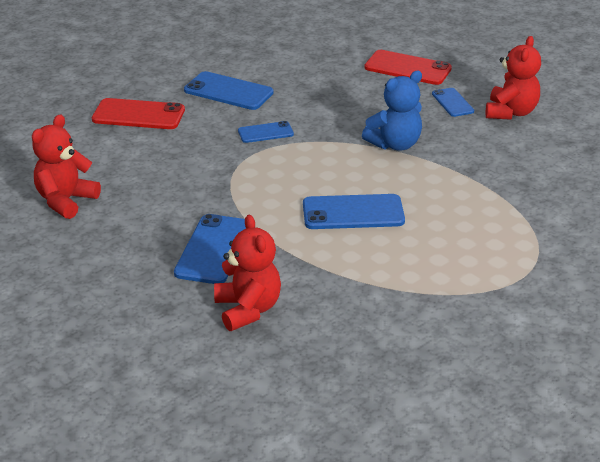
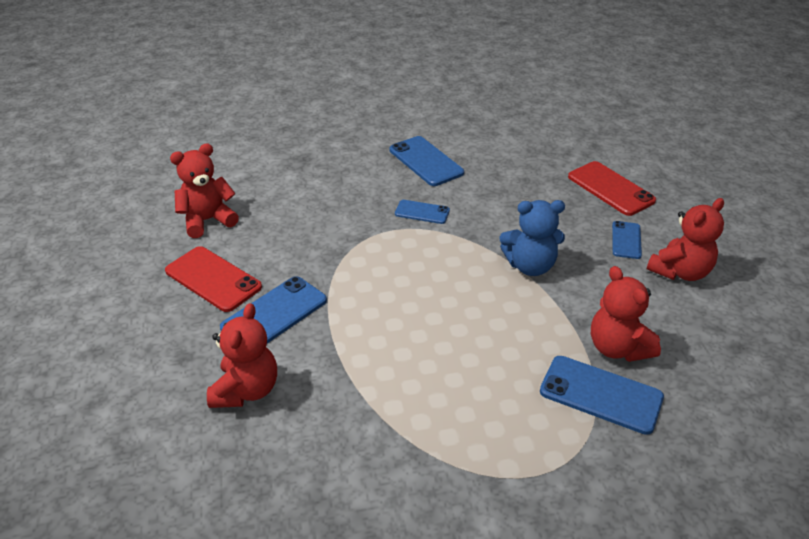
camera: 30 degrees right, 5 degrees up
red phone [92,98,185,129] -> red phone moved to [165,246,262,312]
blue phone [303,194,405,229] -> blue phone moved to [540,356,664,435]
none -> red teddy bear [591,266,661,362]

